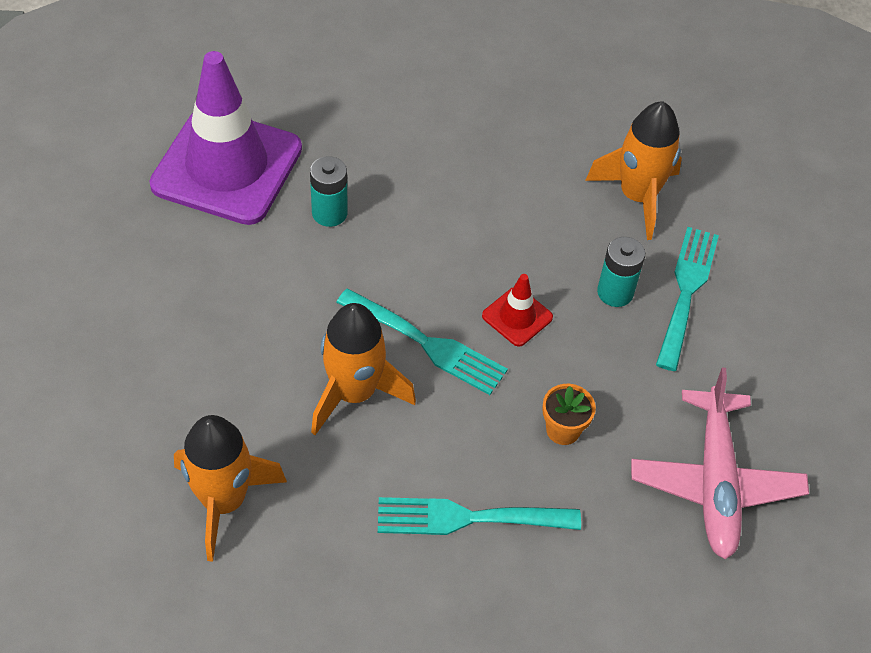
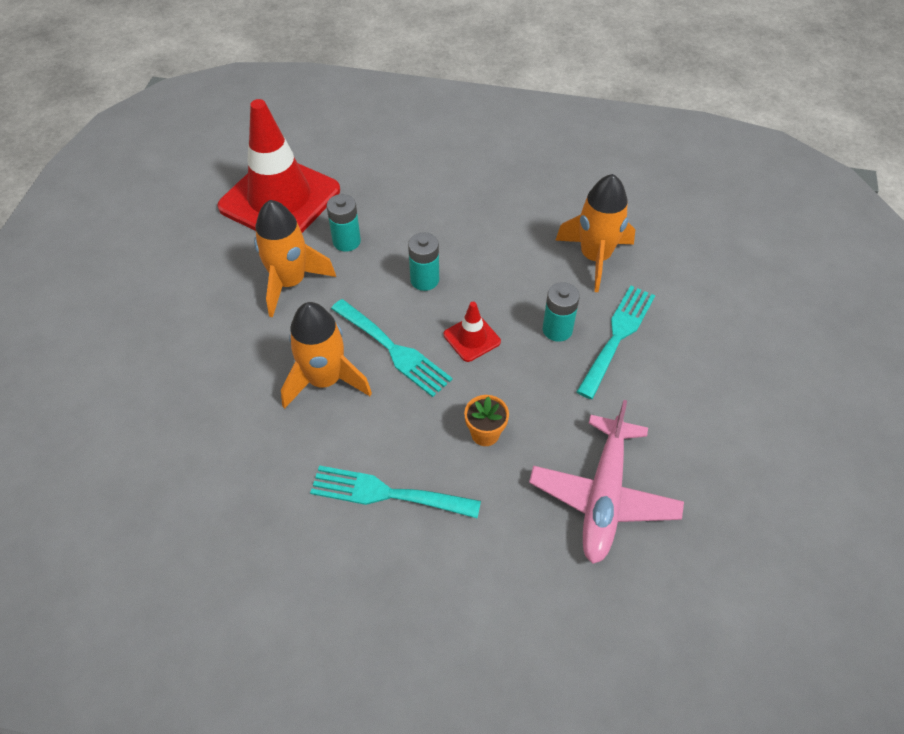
camera: 15 degrees right, 0 degrees up
purple traffic cone [150,51,302,225] -> red traffic cone [218,99,340,233]
orange rocket [174,415,287,562] -> orange rocket moved to [254,200,336,318]
none -> turquoise battery [408,232,439,291]

